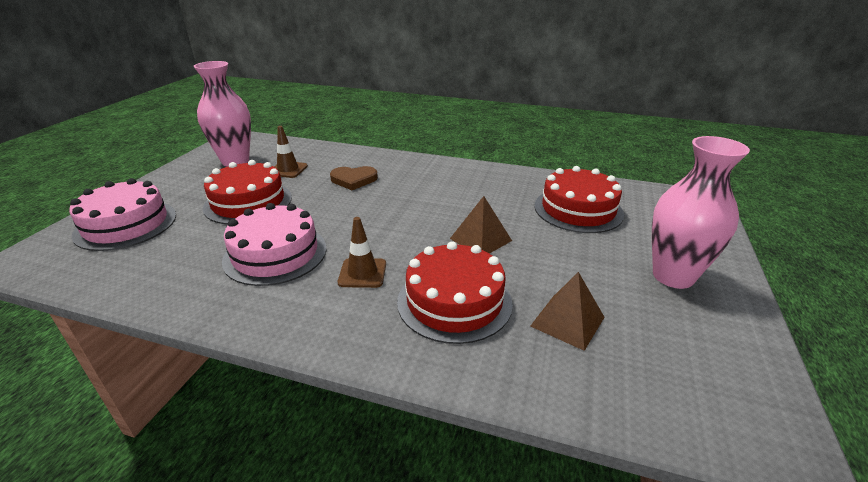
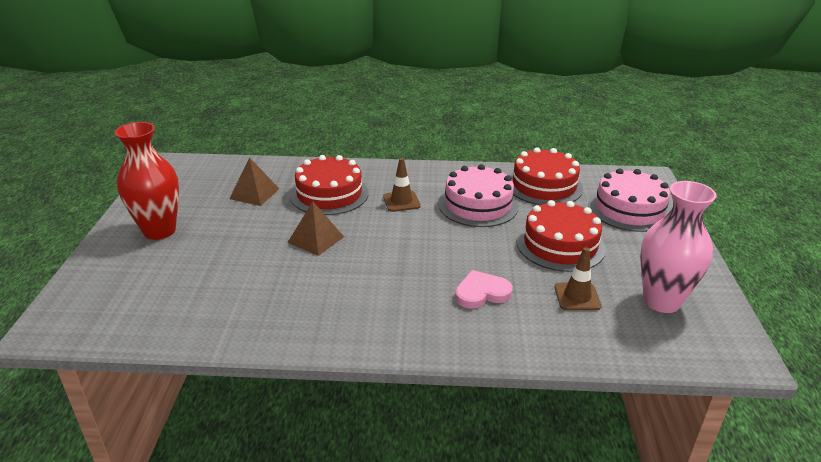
camera: 165 degrees right, 0 degrees up
brown heart [330,166,378,190] -> pink heart [455,270,513,309]
red cake [534,166,624,233] -> red cake moved to [509,147,583,205]
pink vase [652,136,750,289] -> red vase [115,122,179,240]

